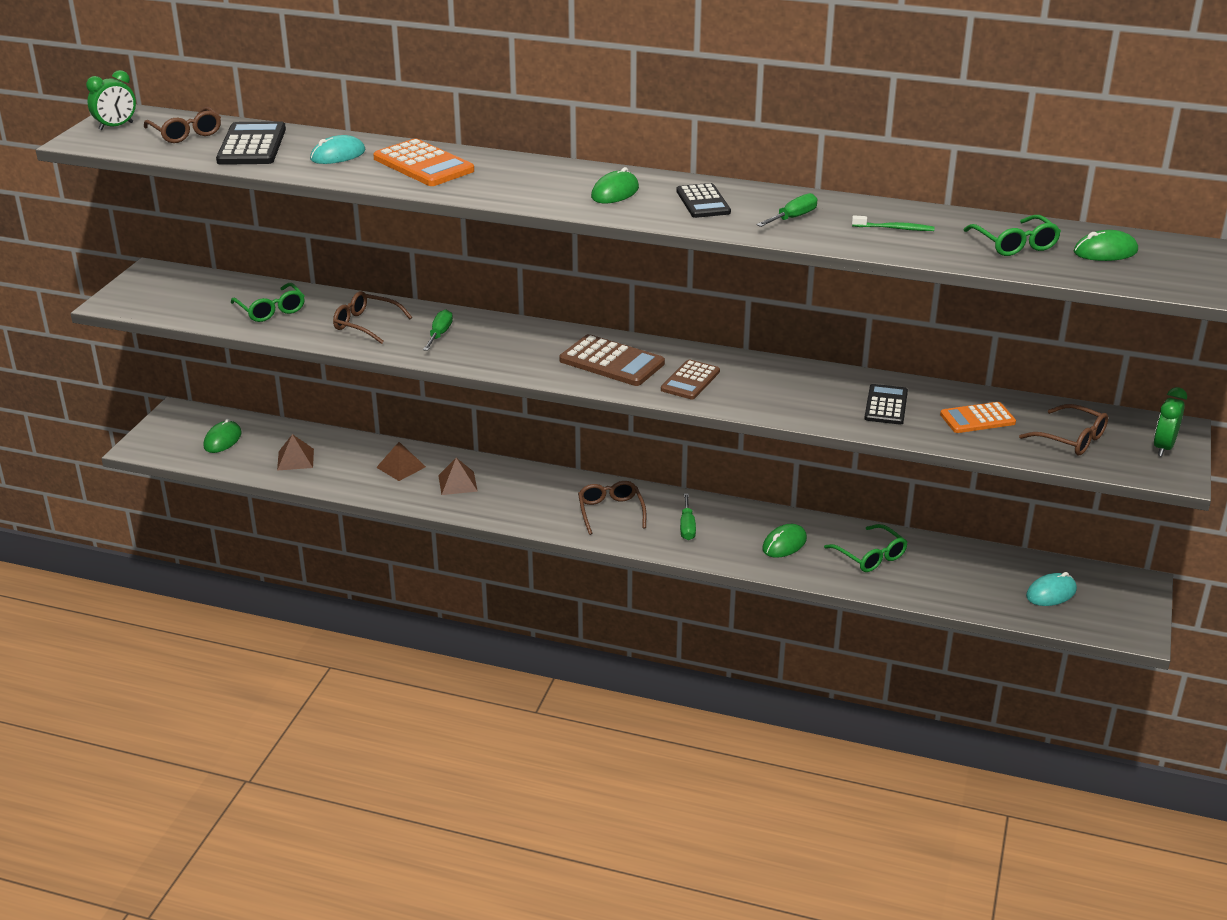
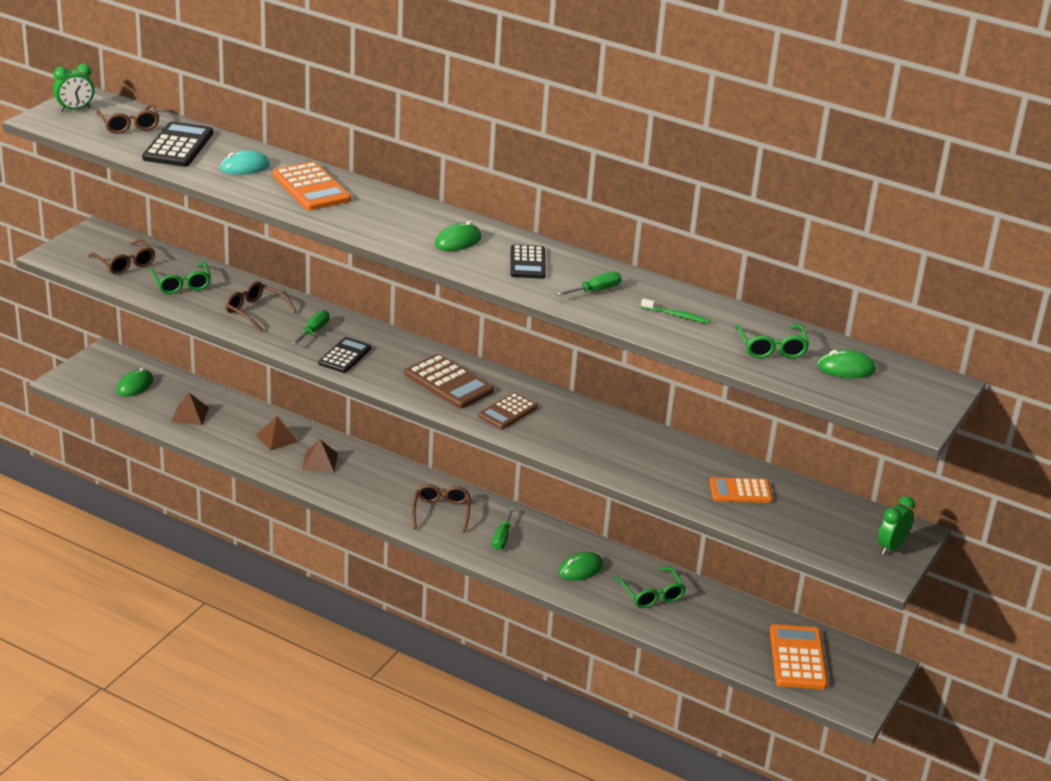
camera: 10 degrees right, 0 degrees up
black calculator [864,384,908,425] -> black calculator moved to [319,337,371,373]
brown glasses [1019,404,1108,455] -> brown glasses moved to [88,239,155,274]
turquoise mouse [1026,572,1077,606] -> orange calculator [770,624,828,689]

